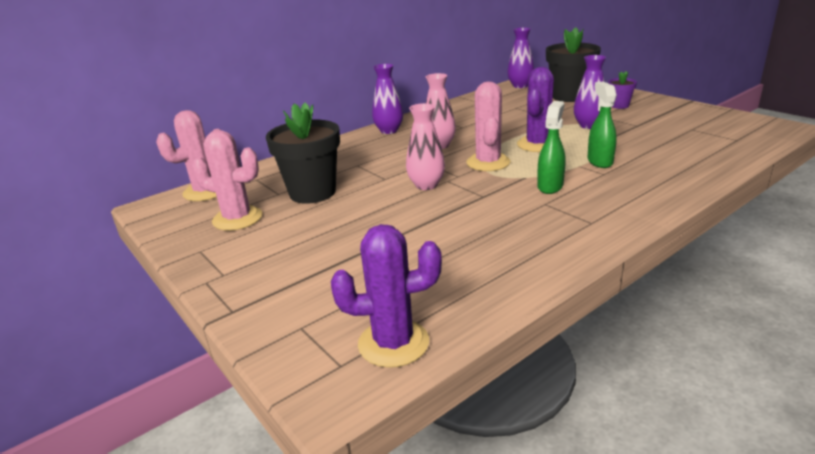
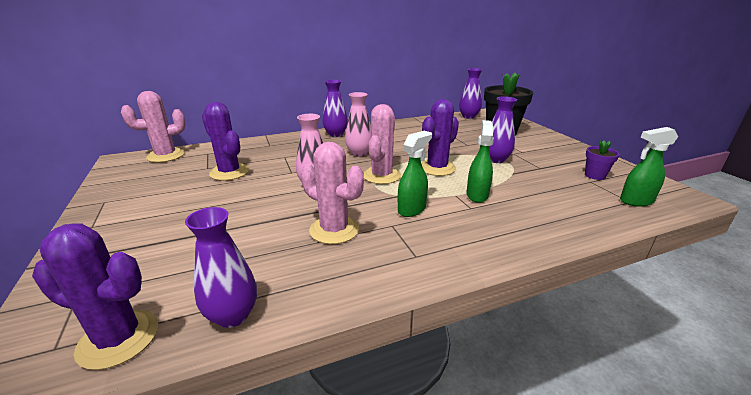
camera: 15 degrees right, 0 degrees up
pink cactus [192,130,262,231] -> pink cactus moved to [301,142,364,244]
black flower pot [266,102,340,204] -> purple cactus [202,102,249,181]
purple flower pot [608,71,637,109] -> purple flower pot moved to [585,140,620,180]
none -> purple vase [185,207,257,328]
none -> green spray bottle [620,127,678,207]

